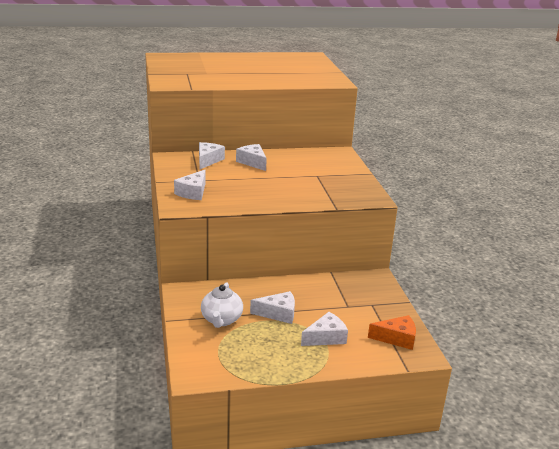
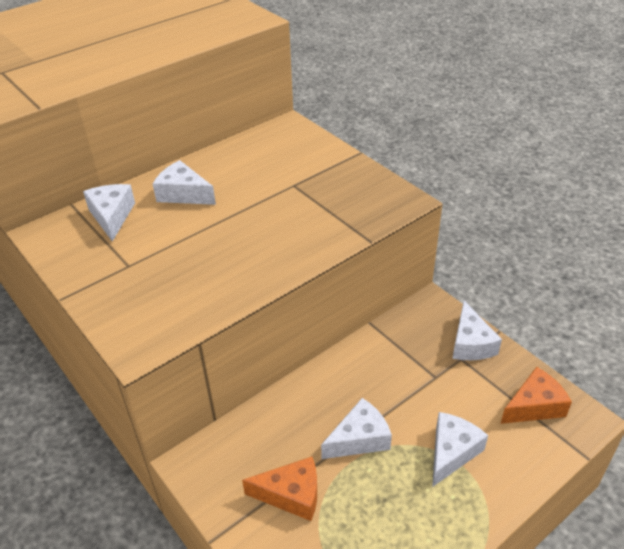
camera: 25 degrees left, 15 degrees up
white cheese [174,170,206,200] -> white cheese moved to [452,301,502,360]
white teapot [201,282,243,328] -> orange cheese [242,457,317,521]

